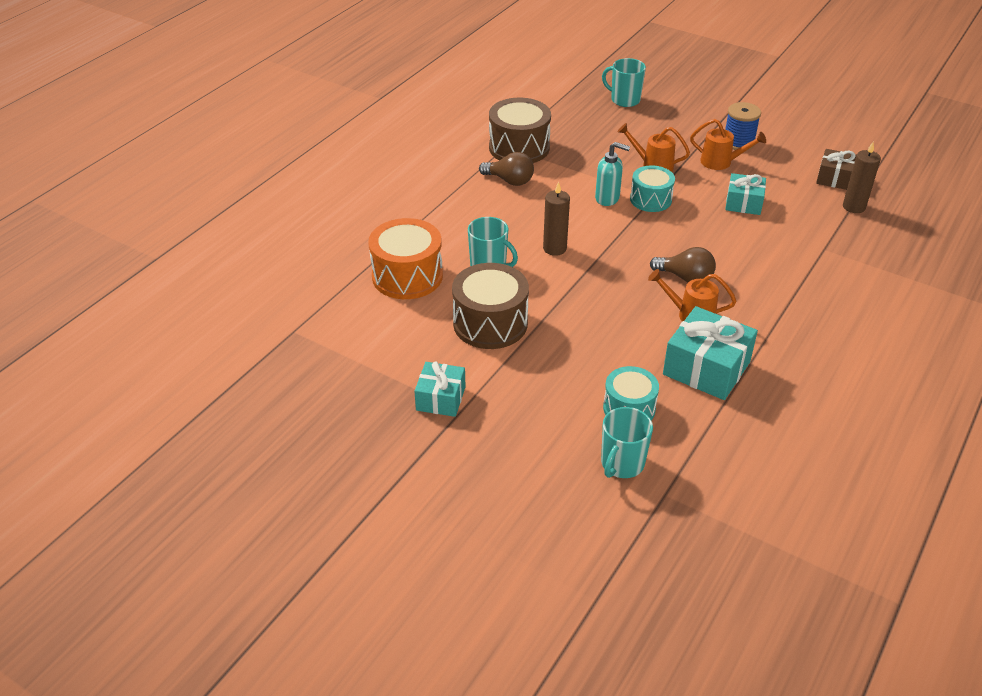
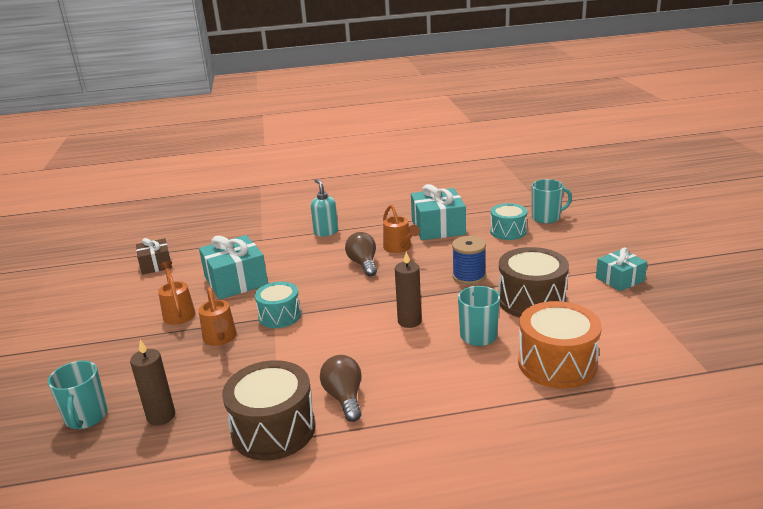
camera: 130 degrees left, 15 degrees down
turquoise soap dispenser [595,142,630,206] -> turquoise soap dispenser moved to [311,179,338,237]
blue spool [725,102,761,150] -> blue spool moved to [452,236,486,285]
turquoise gift [725,173,766,215] -> turquoise gift [199,235,268,300], size x1.62
brown candle [843,142,881,213] -> brown candle moved to [130,340,175,426]

